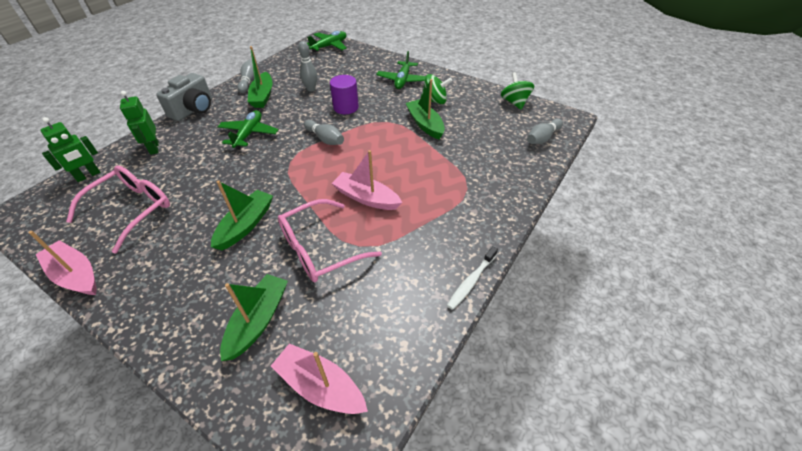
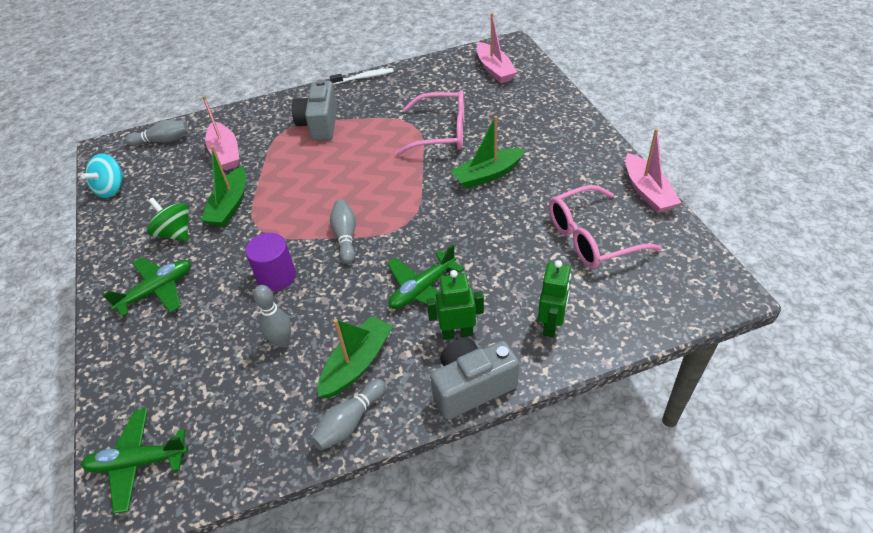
camera: 140 degrees left, 0 degrees up
green robot [40,117,101,182] -> green robot moved to [427,270,484,340]
green boat [220,274,288,361] -> none
pink boat [332,150,402,210] -> pink boat moved to [202,95,239,170]
green spinning top [501,72,534,110] -> turquoise spinning top [81,153,125,198]
none -> grey camera [292,79,337,141]

